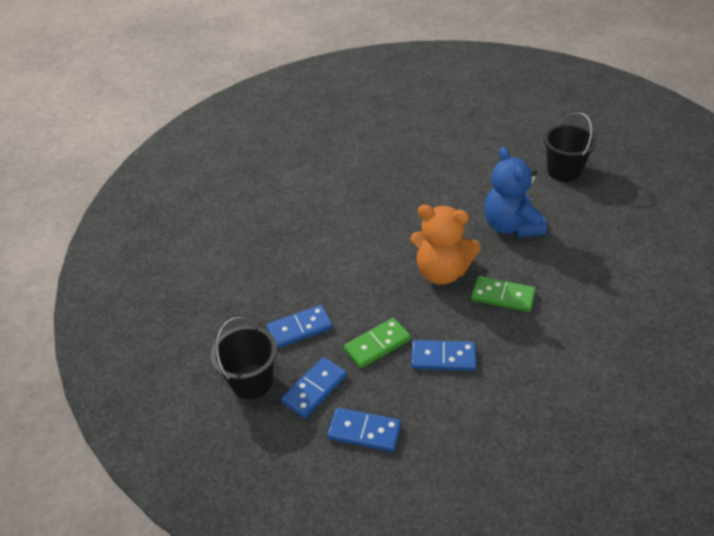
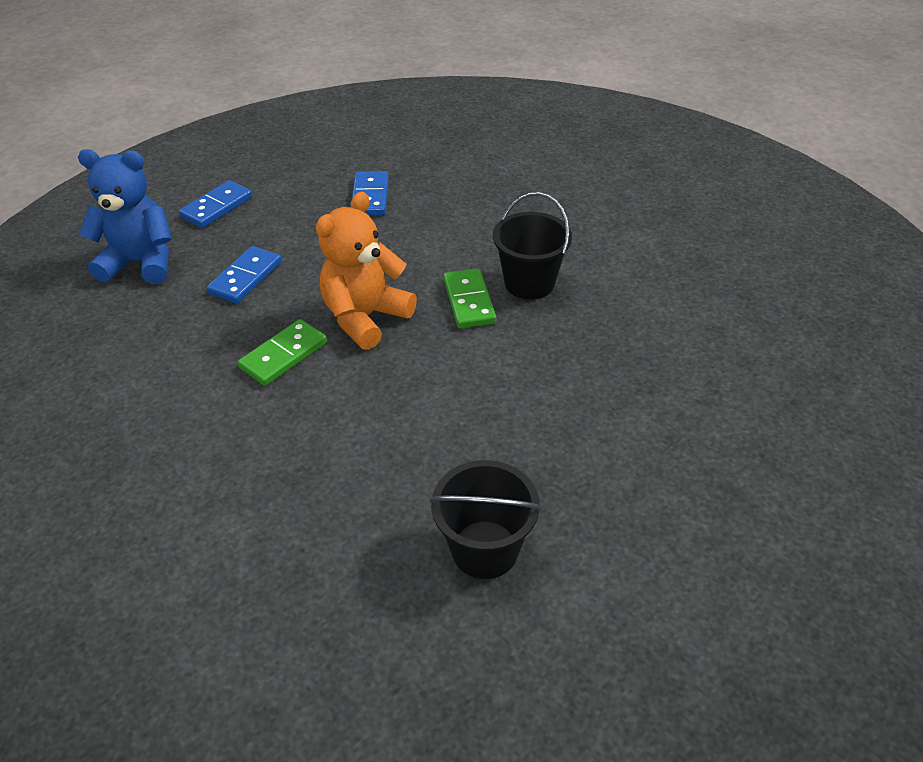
camera: 110 degrees right, 0 degrees up
black bucket [211,317,277,399] -> black bucket moved to [493,192,572,300]
blue domino [281,357,347,418] -> none
green domino [344,318,411,369] -> green domino moved to [443,268,496,328]
blue teddy bear [484,147,547,238] -> blue teddy bear moved to [78,149,172,284]

